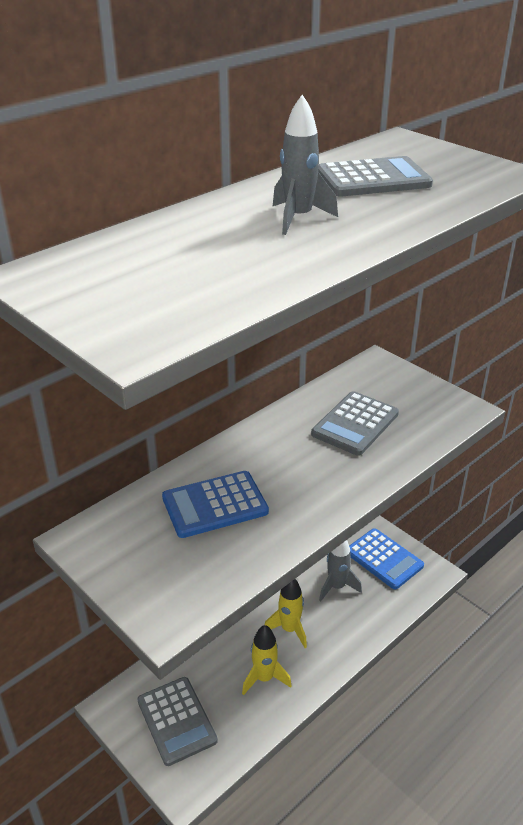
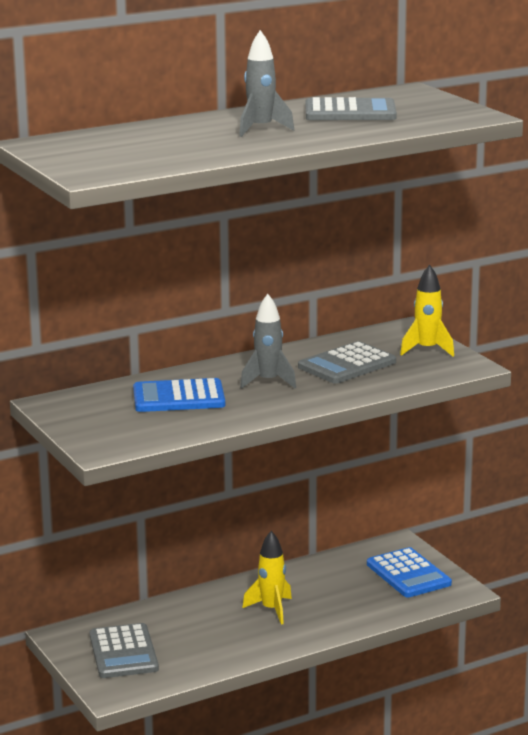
camera: 15 degrees right, 15 degrees down
yellow rocket [242,625,292,695] -> yellow rocket moved to [400,265,454,357]
grey rocket [319,540,362,601] -> grey rocket moved to [240,294,296,389]

